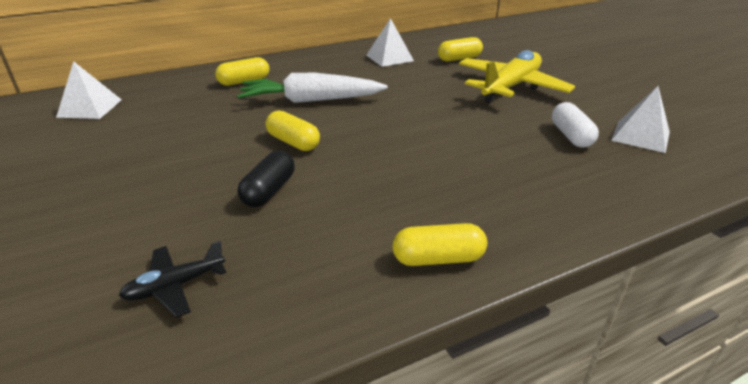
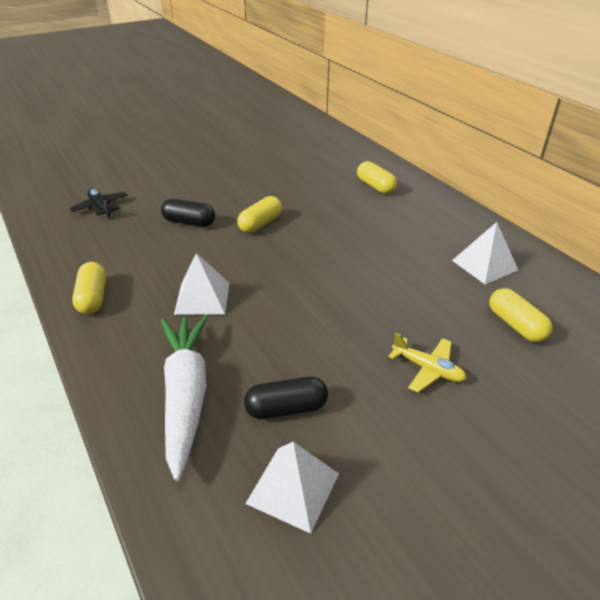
camera: 85 degrees right, 5 degrees up
white pyramid [56,61,122,119] -> white pyramid moved to [174,253,229,315]
white carrot [237,73,388,103] -> white carrot moved to [161,315,208,481]
yellow plane [459,50,575,103] -> yellow plane [388,332,467,393], size x0.49
white capsule [552,102,599,148] -> black capsule [244,377,328,419]

